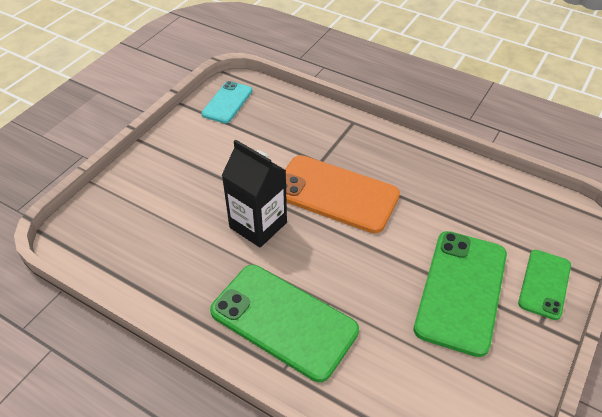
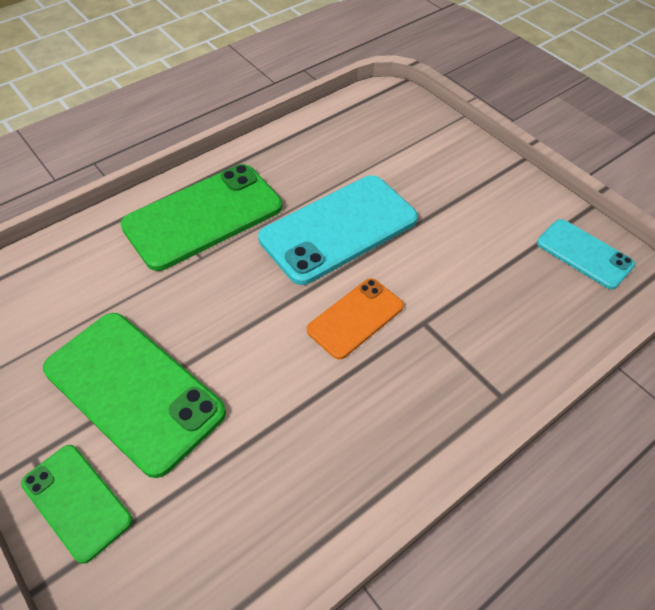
camera: 110 degrees right, 5 degrees up
black carton [222,140,287,247] -> turquoise phone [258,175,418,285]
orange phone [285,155,400,233] -> orange phone [307,278,404,360], size x0.57

